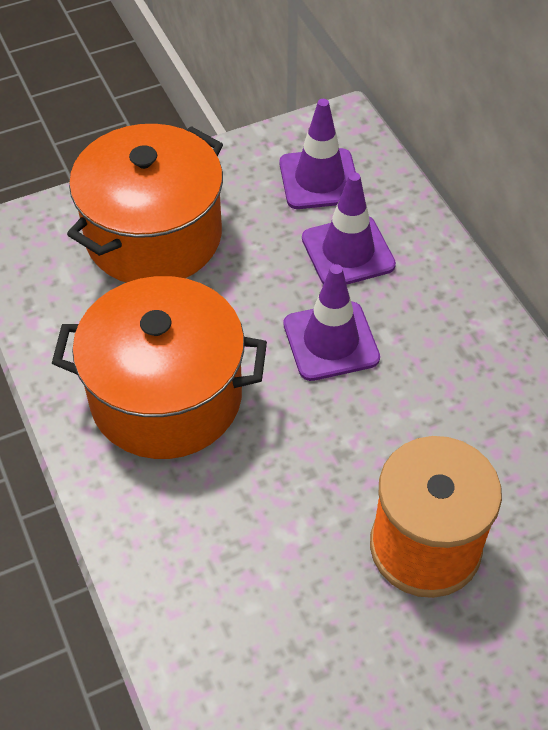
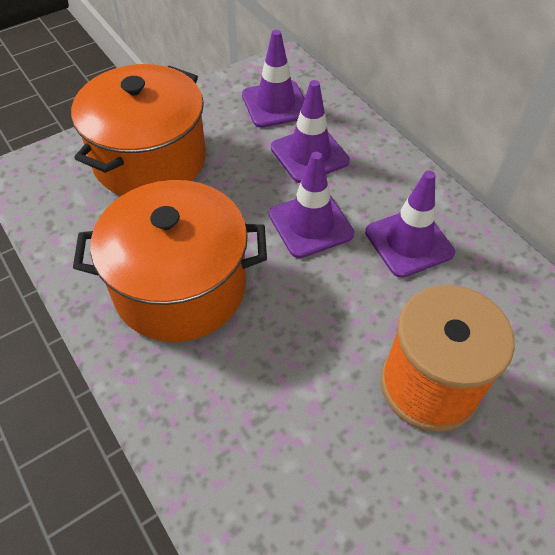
camera: 10 degrees left, 0 degrees up
none -> purple traffic cone [365,171,455,278]

